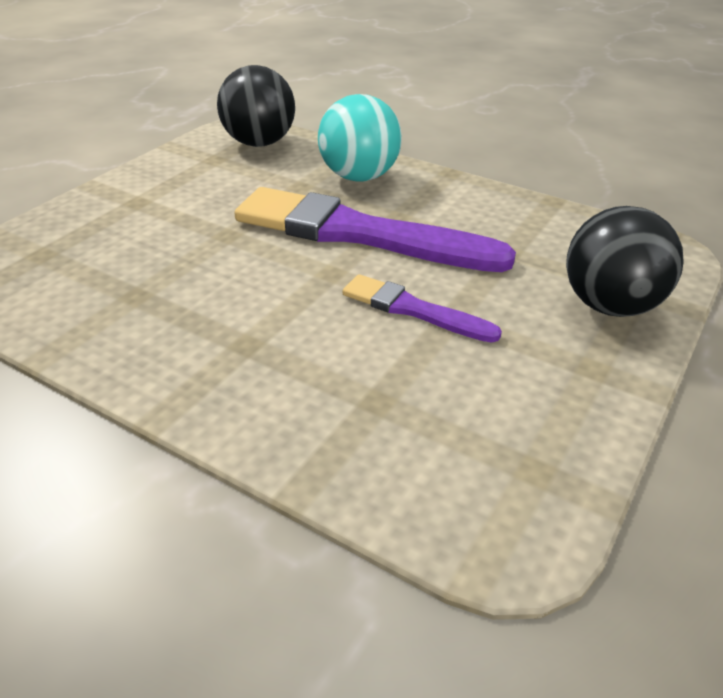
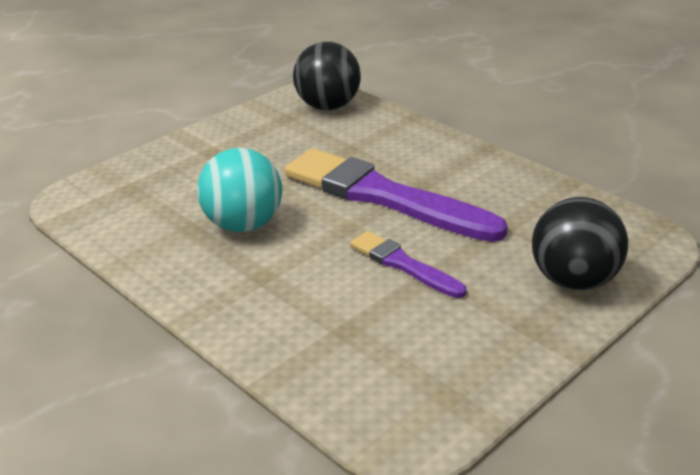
camera: 15 degrees right, 5 degrees down
turquoise ball [318,94,402,181] -> turquoise ball moved to [197,148,282,232]

